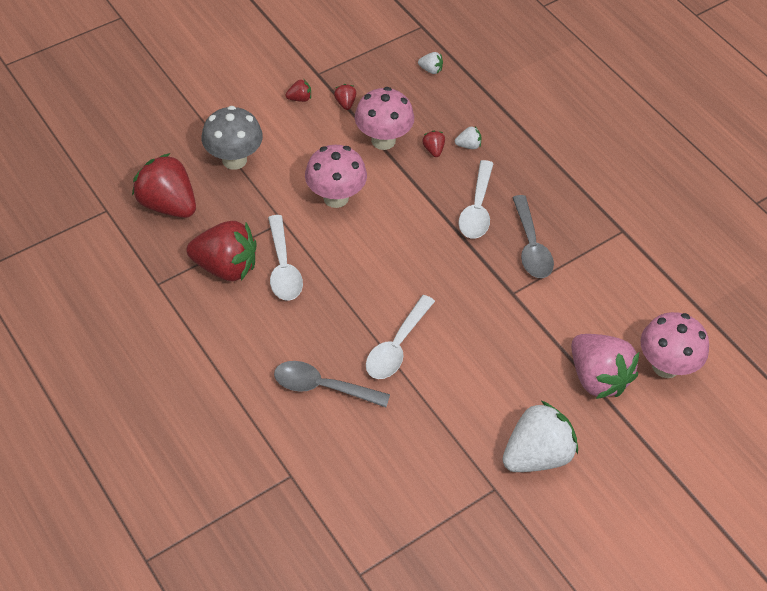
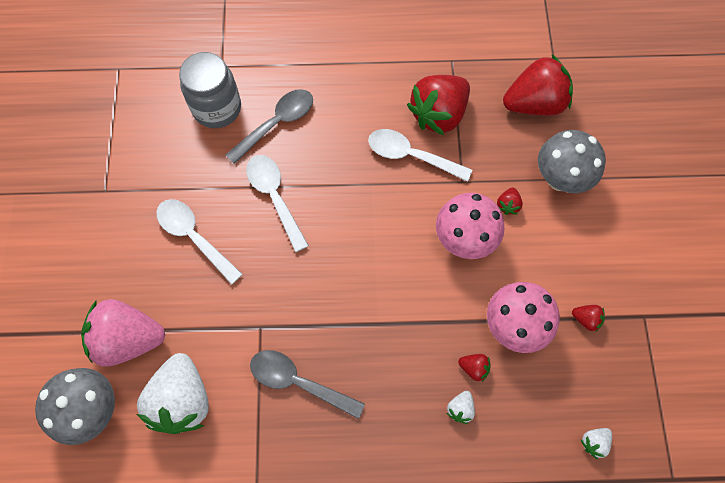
camera: 125 degrees right, 15 degrees up
red strawberry [285,79,311,102] -> red strawberry moved to [497,187,523,215]
white spoon [458,160,494,239] -> white spoon moved to [156,199,243,285]
white strawberry [503,401,578,472] -> white strawberry moved to [136,353,209,434]
pink mushroom [640,312,709,378] -> grey mushroom [35,368,115,445]
none -> grey jar [179,52,241,128]

